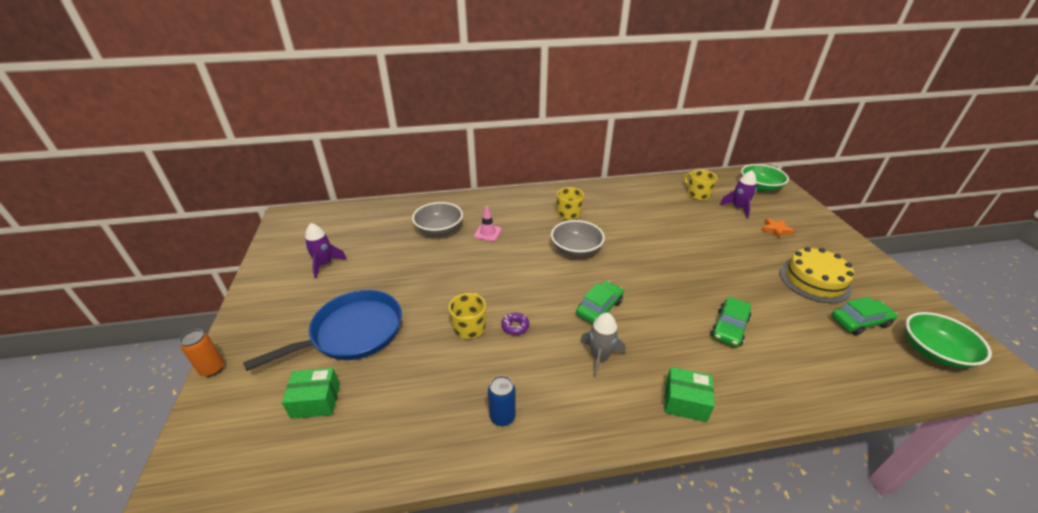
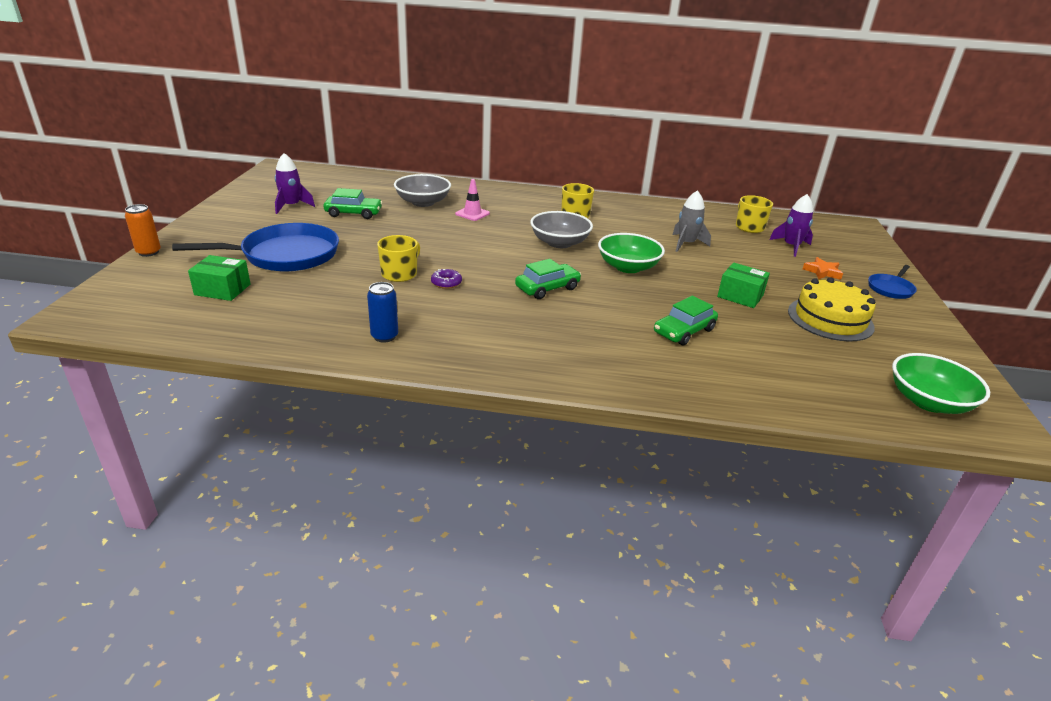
camera: 15 degrees right, 5 degrees down
grey rocket [580,313,626,378] -> grey rocket moved to [672,190,711,252]
green box [664,367,715,422] -> green box moved to [717,262,770,308]
green bowl [741,164,789,192] -> green bowl moved to [598,233,665,273]
green car [832,297,898,335] -> green car moved to [323,188,383,219]
none -> blue pan [868,265,917,299]

